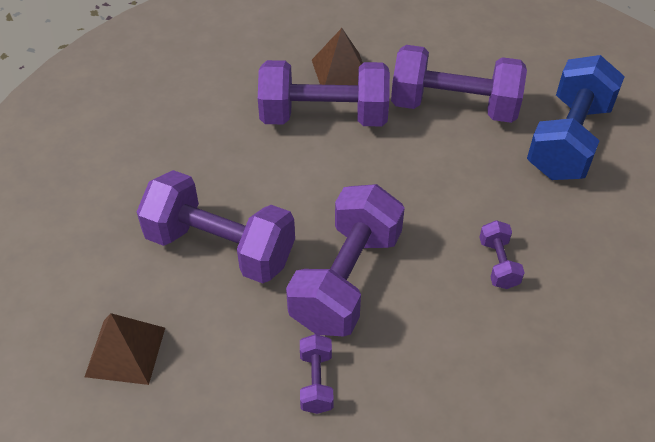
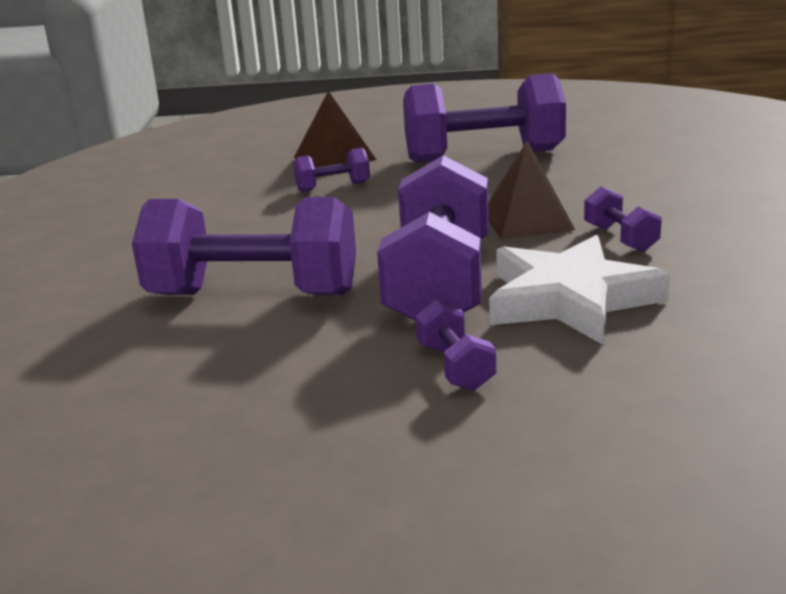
camera: 15 degrees left, 25 degrees down
brown pyramid [84,313,165,385] -> brown pyramid moved to [488,141,575,239]
purple dumbbell [258,60,390,127] -> purple dumbbell [293,148,370,192], size x0.45
blue dumbbell [527,55,625,180] -> none
none -> white star [489,235,670,345]

